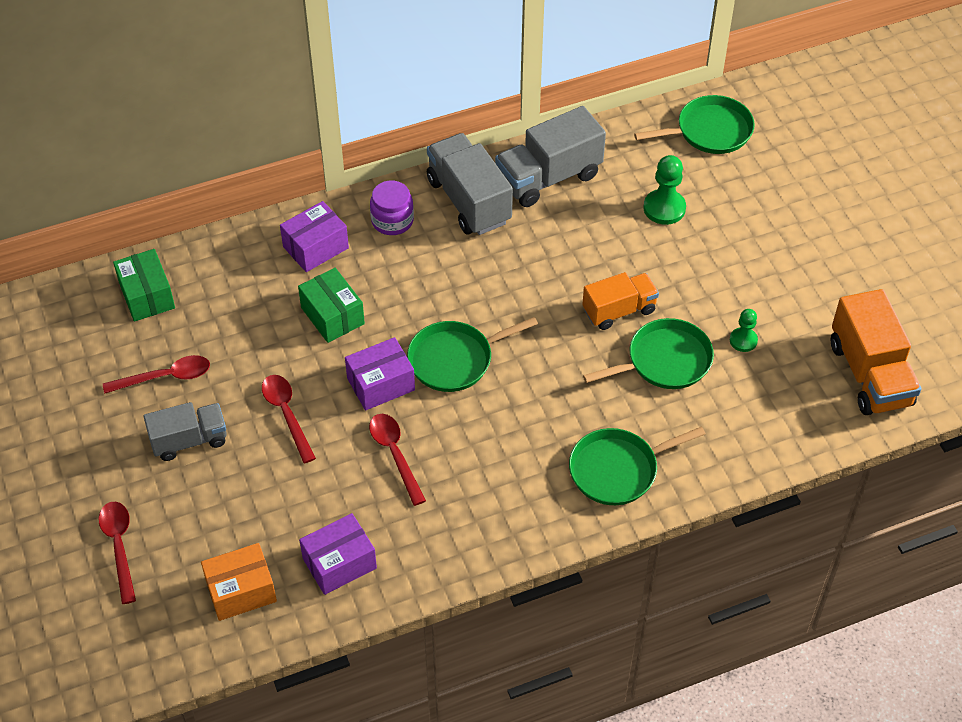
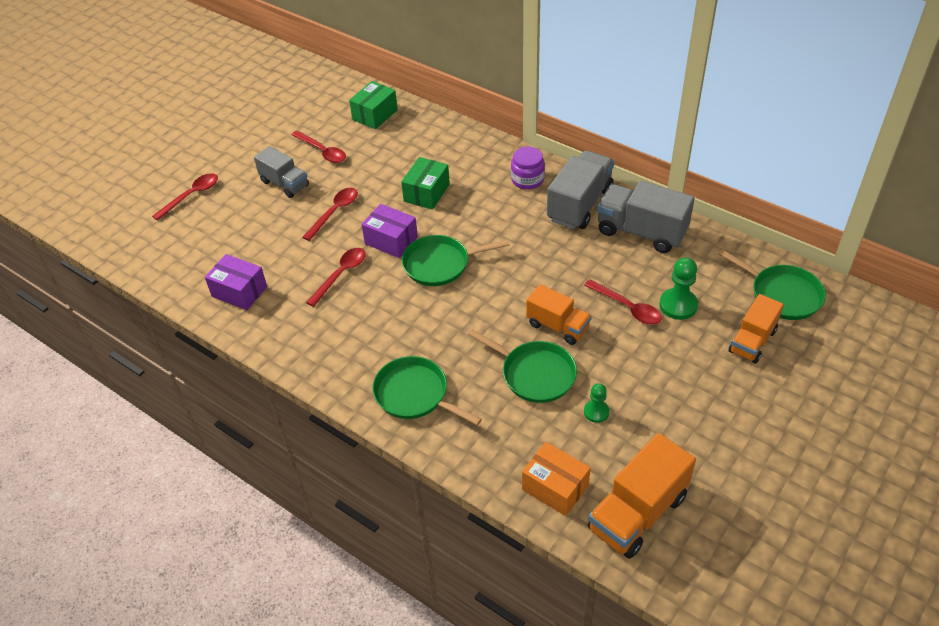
camera: 60 degrees right, 5 degrees down
orange box [201,543,277,621] -> orange box moved to [522,442,591,516]
purple box [280,201,349,272] -> none
green pan [407,317,538,392] -> green pan turned 45 degrees counterclockwise [402,235,509,286]
none -> red spoon [584,280,662,325]
none -> orange truck [729,294,784,363]

